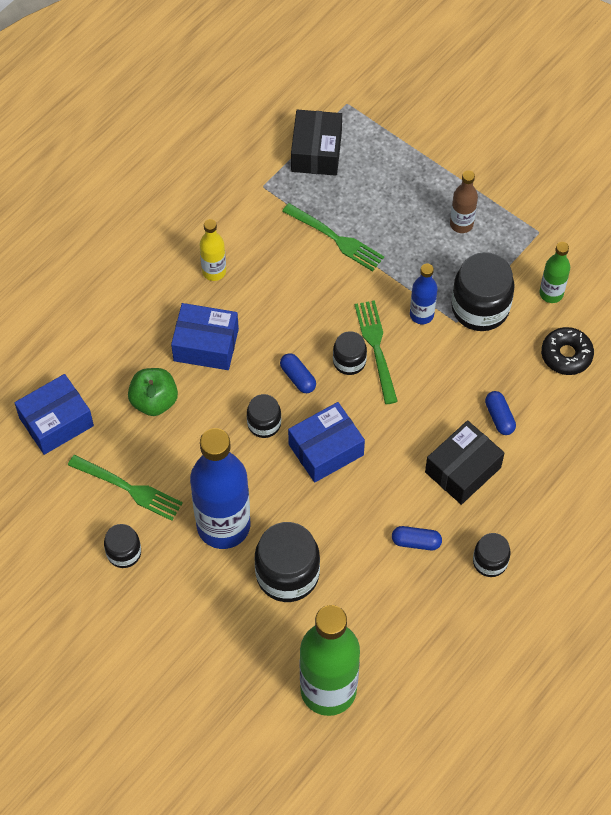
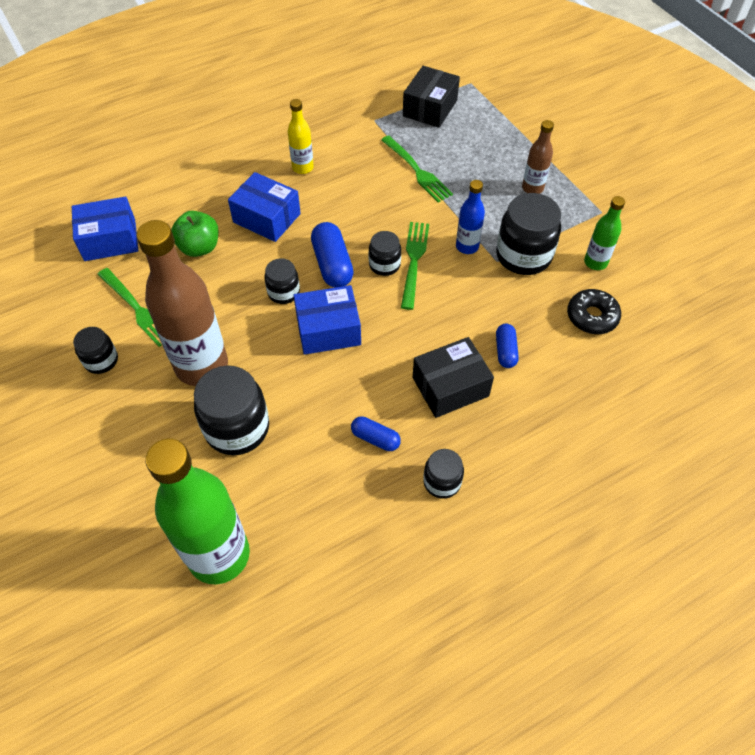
camera: 20 degrees right, 5 degrees down
blue bottle [190,428,250,549] -> brown bottle [136,220,228,386]
blue capsule [280,353,316,393] -> blue capsule [311,222,354,288], size x1.68

